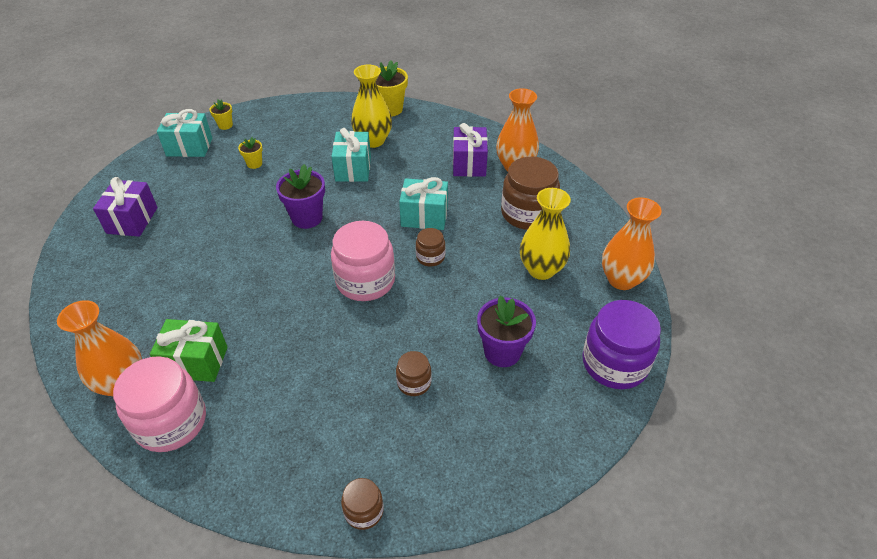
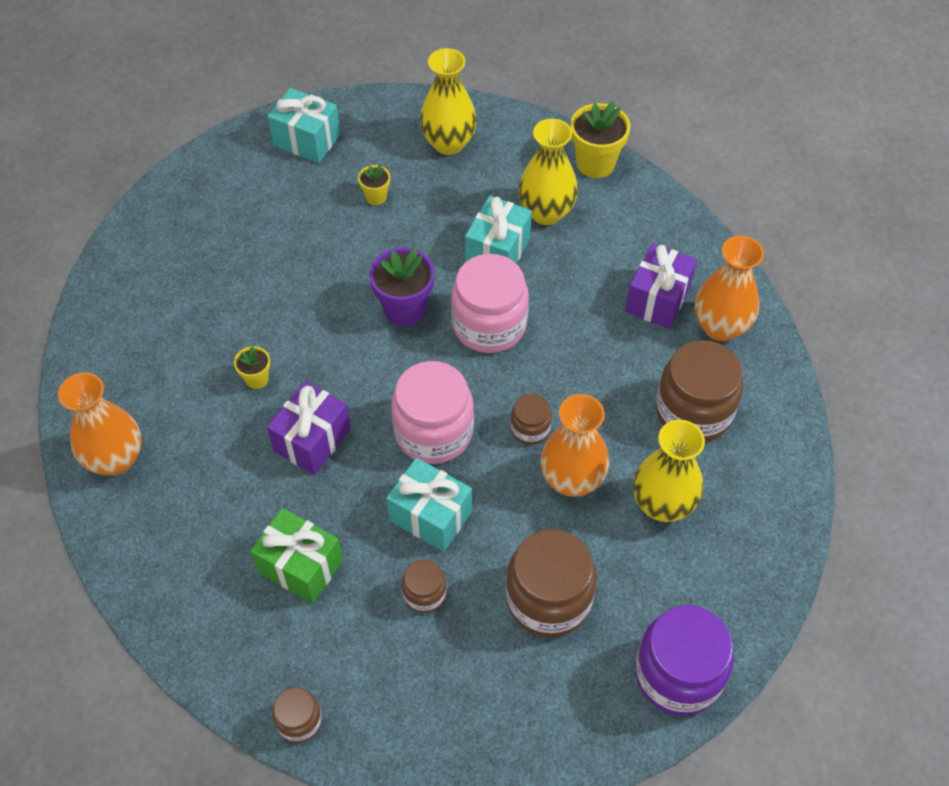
camera: 25 degrees right, 10 degrees up
purple gift [93,177,158,237] -> purple gift moved to [267,381,351,475]
pink jar [113,356,206,452] -> pink jar moved to [451,254,529,353]
green gift [150,319,228,382] -> green gift moved to [250,508,343,603]
yellow flower pot [209,99,233,130] -> yellow flower pot moved to [234,346,270,389]
turquoise gift [399,177,448,230] -> turquoise gift moved to [386,458,472,552]
purple flower pot [477,296,536,367] -> brown jar [506,529,597,637]
orange vase [602,198,662,290] -> orange vase moved to [540,394,609,497]
none -> yellow vase [420,48,477,155]

